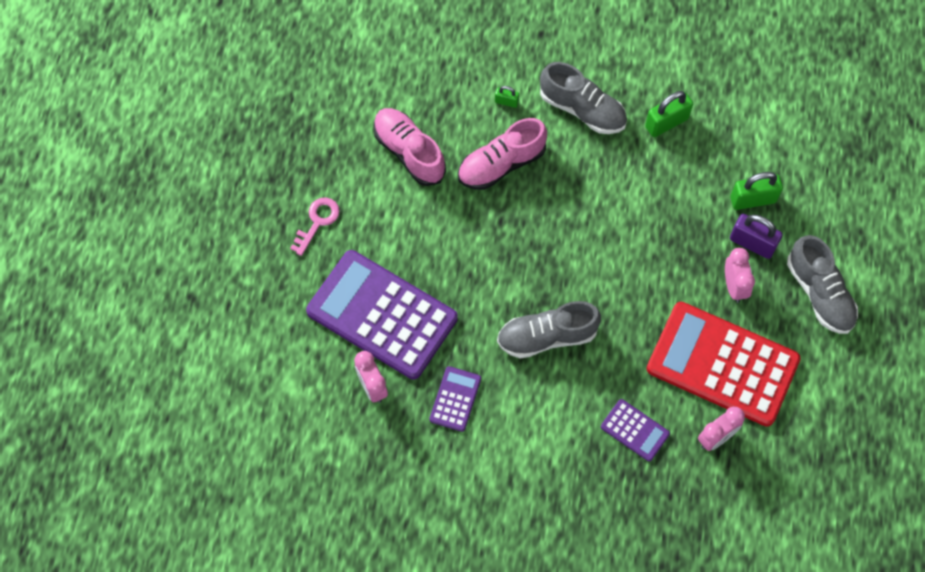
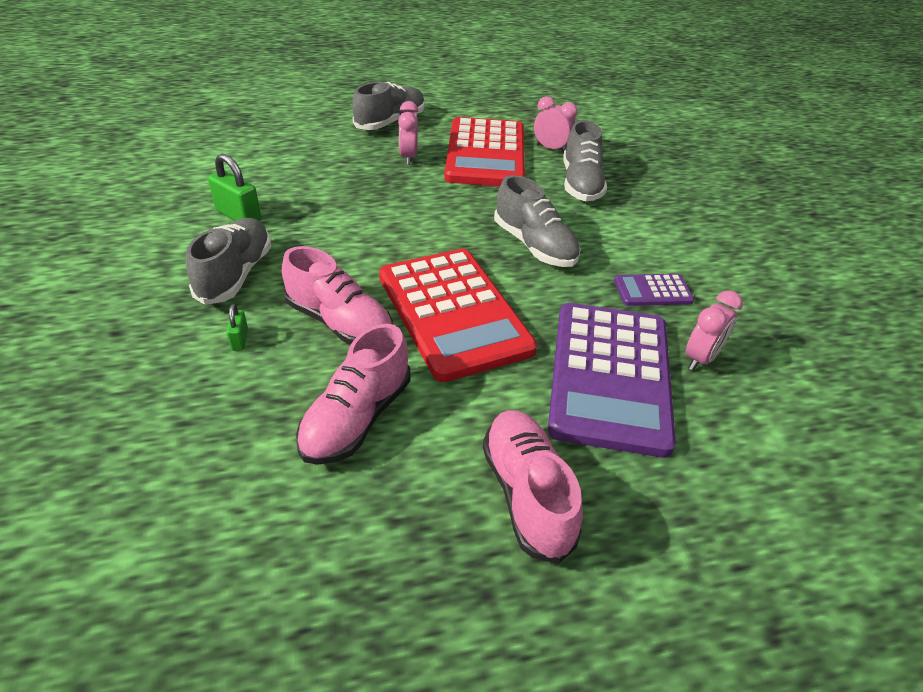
camera: 115 degrees left, 25 degrees down
pink key [290,198,340,256] -> pink shoe [483,410,583,564]
purple calculator [601,399,670,461] -> grey shoe [563,120,607,201]
pink clock [725,248,755,303] -> pink clock turned 60 degrees counterclockwise [398,101,418,165]
green padlock [730,172,783,210] -> none
purple padlock [730,214,782,259] -> none
none -> red calculator [379,249,537,382]

